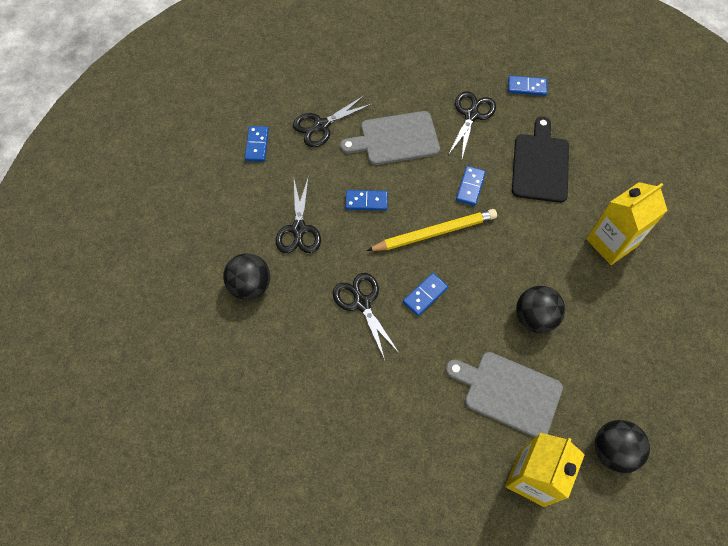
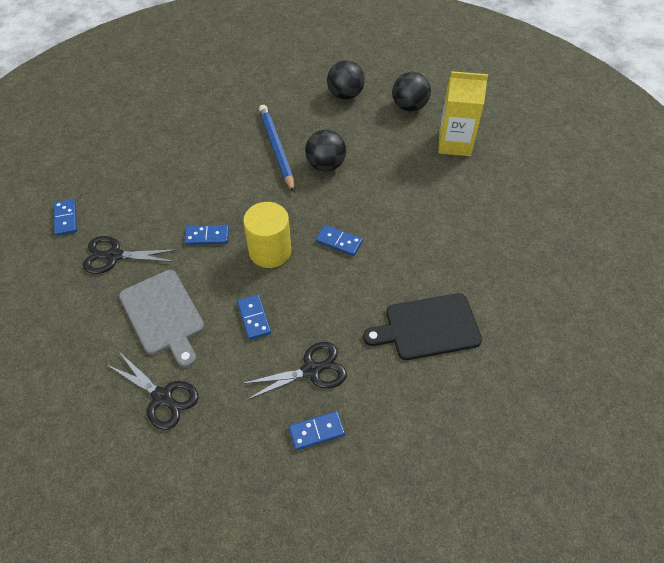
camera: 110 degrees left, 10 degrees down
black ball [223,253,270,300] -> black ball moved to [327,60,365,100]
blue domino [245,126,269,162] -> blue domino moved to [289,411,345,450]
black scissors [333,273,400,360] -> none
yellow pencil [366,209,497,251] -> yellow cylinder [243,202,291,268]
grey cutting board [446,352,563,437] -> none
black cutting board [512,116,569,203] -> black cutting board moved to [363,293,482,360]
yellow carton [586,182,668,265] -> none
none -> blue pencil [259,105,295,192]

